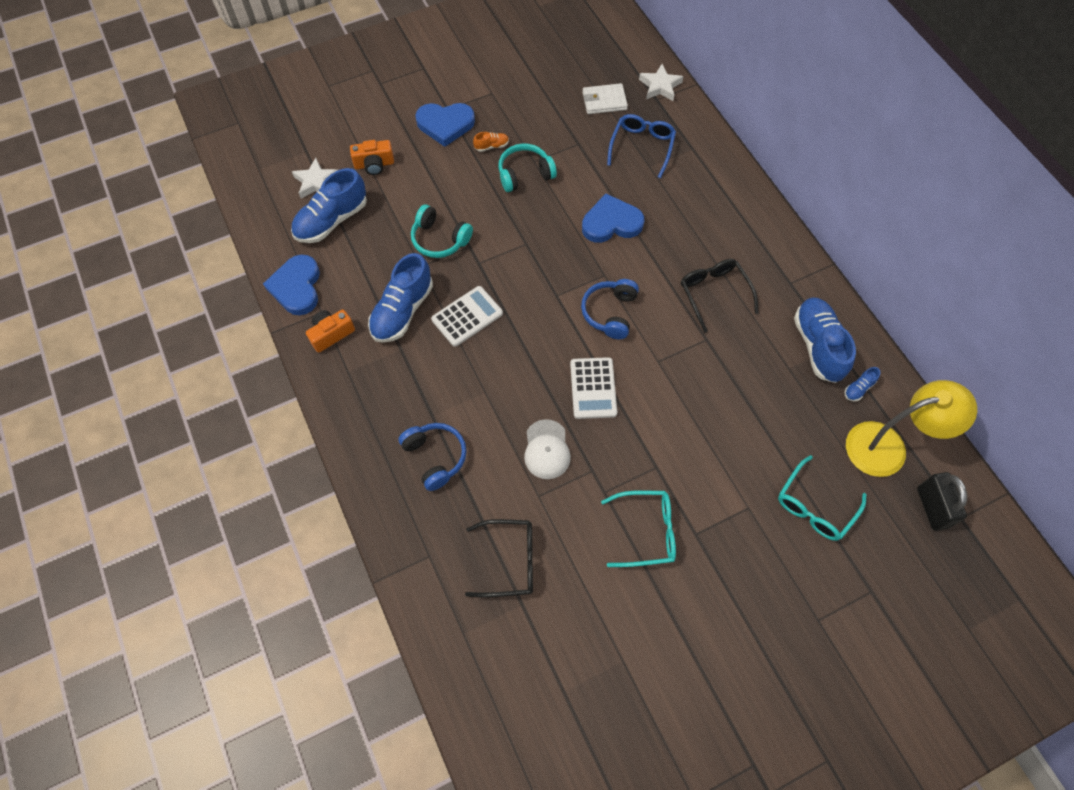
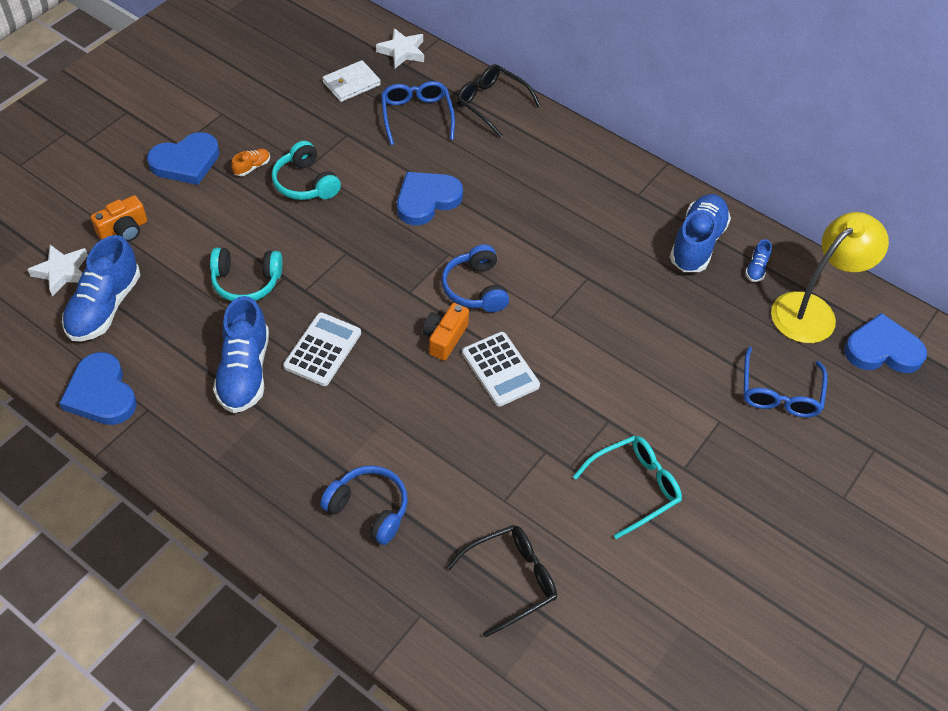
camera: 30 degrees left, 10 degrees down
orange camera [306,309,355,353] -> orange camera moved to [422,303,469,361]
turquoise headphones [498,144,557,192] -> turquoise headphones turned 75 degrees counterclockwise [272,141,341,200]
white cap [524,419,571,479] -> none
black glasses [681,259,759,333] -> black glasses moved to [456,64,541,138]
turquoise glasses [778,455,866,541] -> blue glasses [743,347,828,417]
blue shoe [794,297,856,383] -> blue shoe turned 60 degrees clockwise [670,194,731,272]
black padlock [917,472,967,531] -> blue heart [844,313,927,373]

